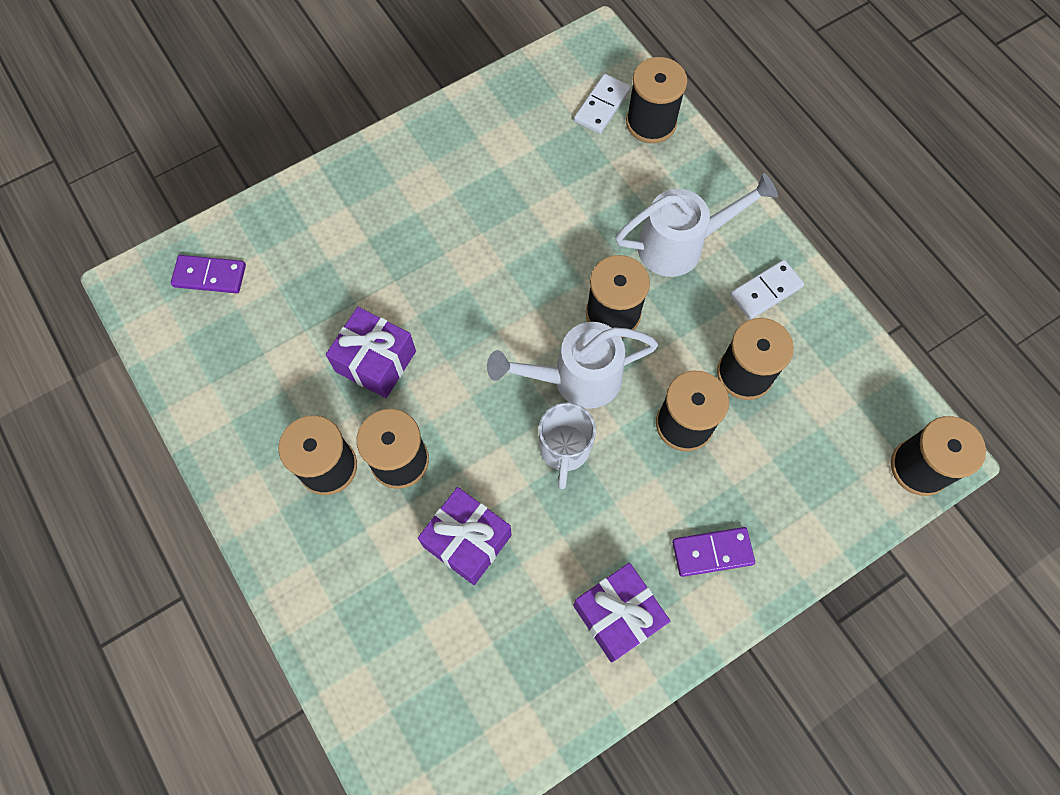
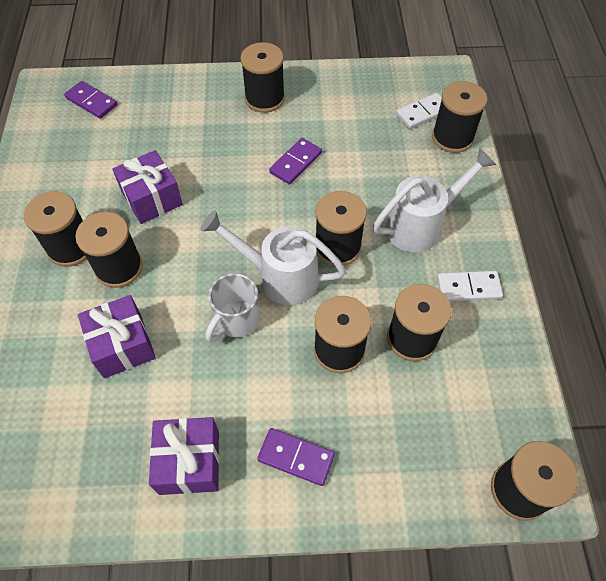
camera: 30 degrees right, 10 degrees down
white watering can [615,173,778,277] -> white watering can turned 45 degrees counterclockwise [373,148,496,252]
none -> black spool [241,42,285,113]
none -> purple domino [269,138,322,185]

